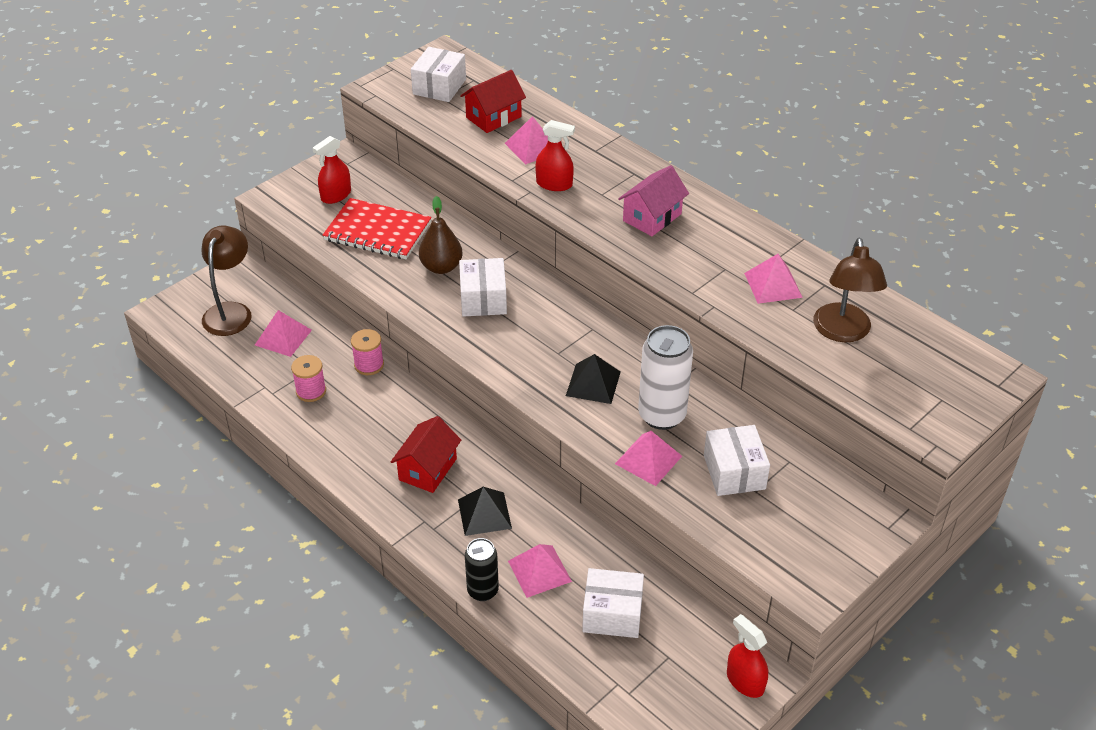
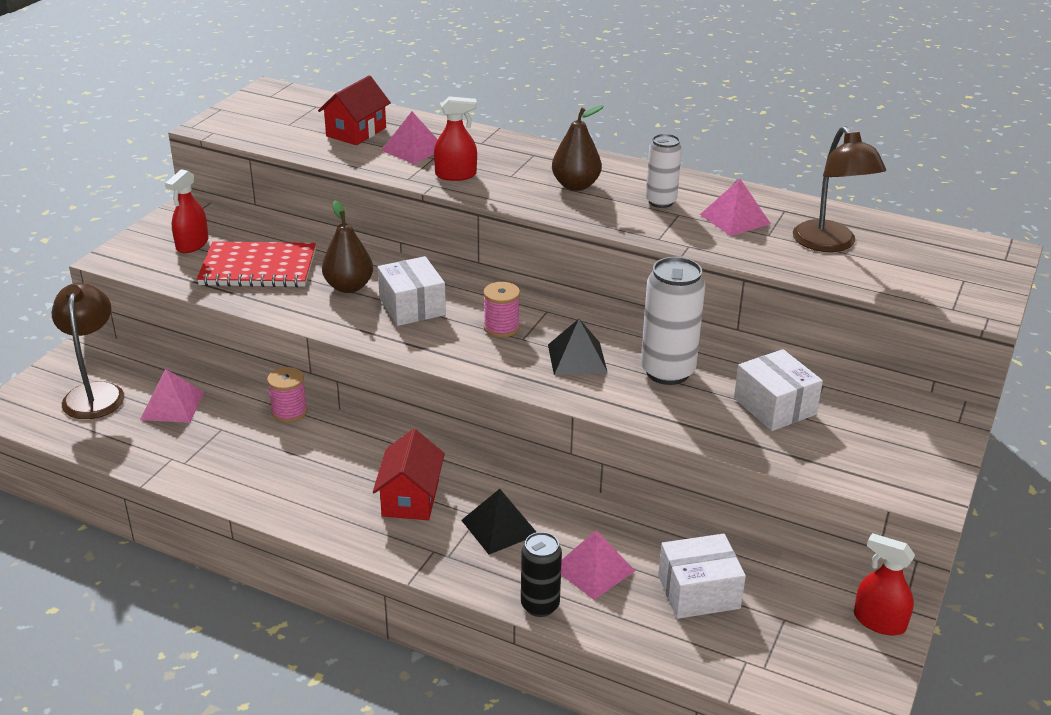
camera: 20 degrees left, 10 degrees down
pink spool [291,355,326,402] -> pink spool moved to [483,282,520,338]
white box [411,47,466,102] -> none
pink pyramid [615,431,682,486] -> none
pink house [618,165,689,236] -> brown pear [552,105,603,191]
none -> white can [646,134,682,208]

